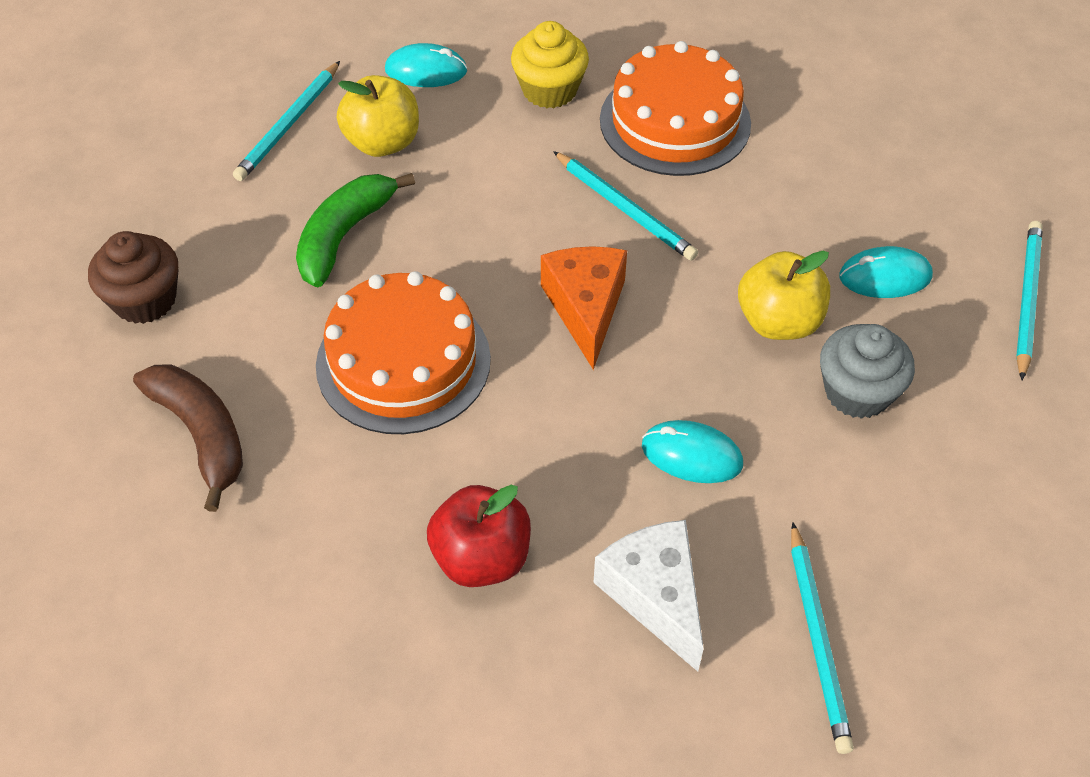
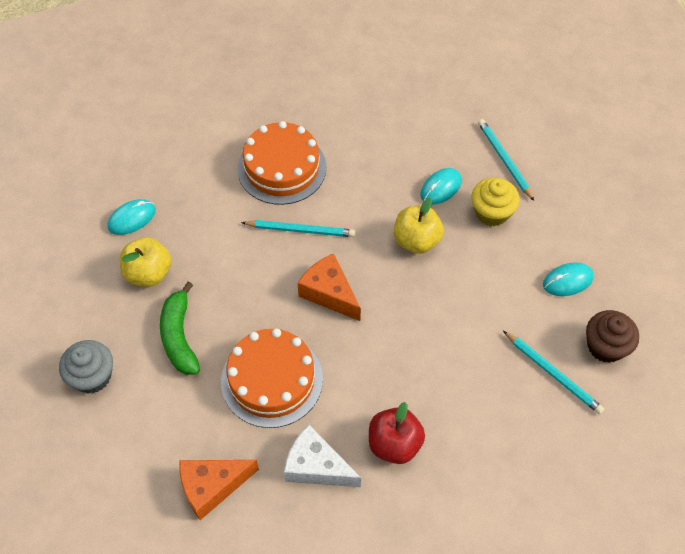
camera: 40 degrees left, 5 degrees up
brown cupcake [88,231,179,324] -> brown cupcake moved to [586,310,639,363]
brown banana [133,365,243,512] -> orange cheese [179,460,259,520]
turquoise pencil [233,61,340,181] -> none
yellow cupcake [511,21,589,108] -> yellow cupcake moved to [471,178,520,226]
white cheese [593,520,704,671] -> white cheese moved to [284,425,361,487]
turquoise mouse [642,420,743,483] -> turquoise mouse moved to [543,262,594,296]
grey cupcake [820,324,915,419] -> grey cupcake moved to [59,340,113,393]

